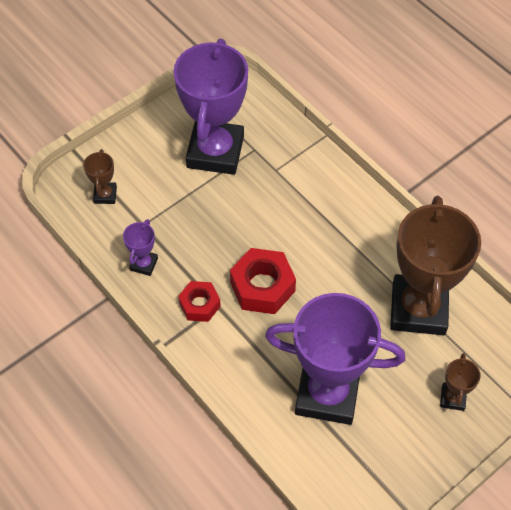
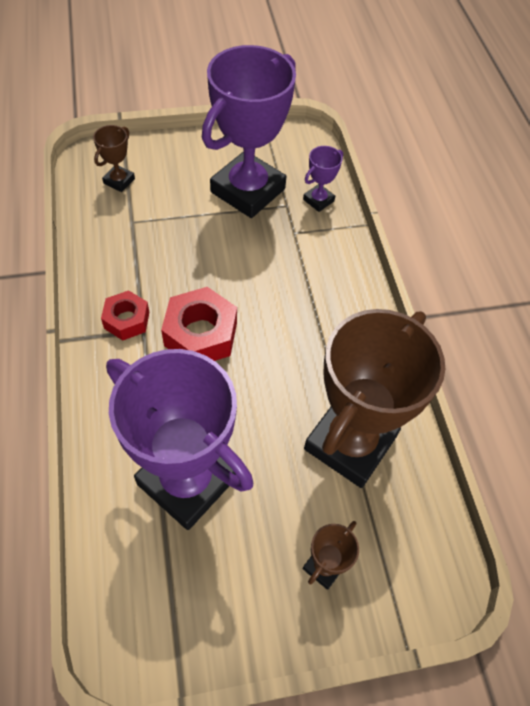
camera: 25 degrees right, 0 degrees up
purple trophy [123,219,158,276] -> purple trophy moved to [303,146,343,212]

